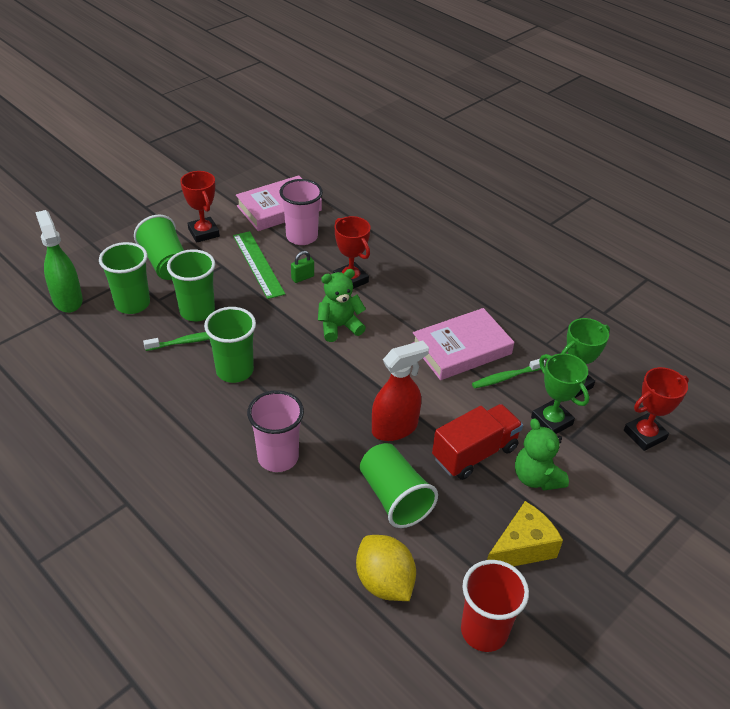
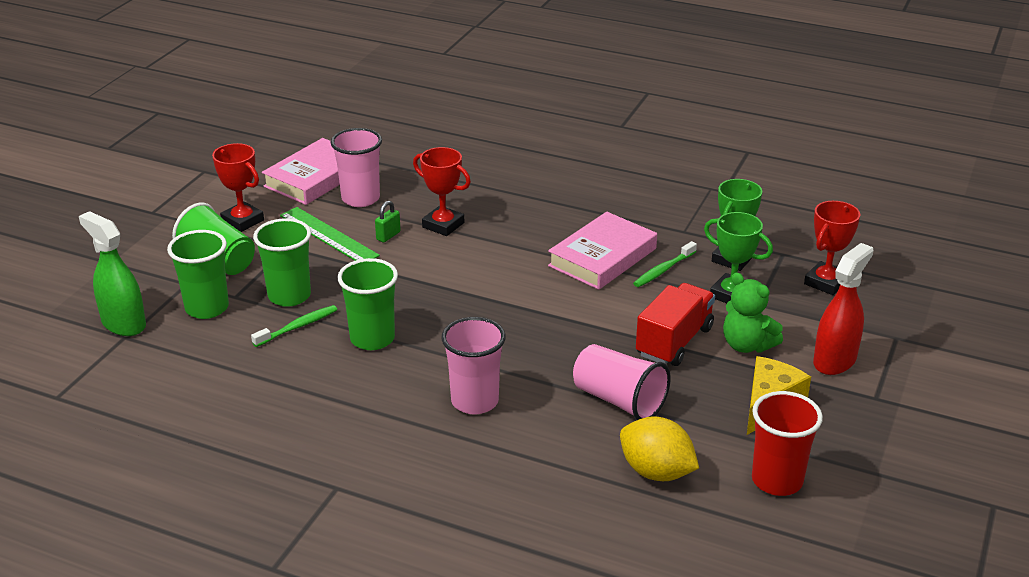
camera: 20 degrees left, 10 degrees down
green teddy bear [318,269,366,342] -> none
green cup [360,443,438,528] -> pink cup [573,344,671,420]
red spray bottle [372,341,429,441] -> red spray bottle moved to [813,243,874,375]

